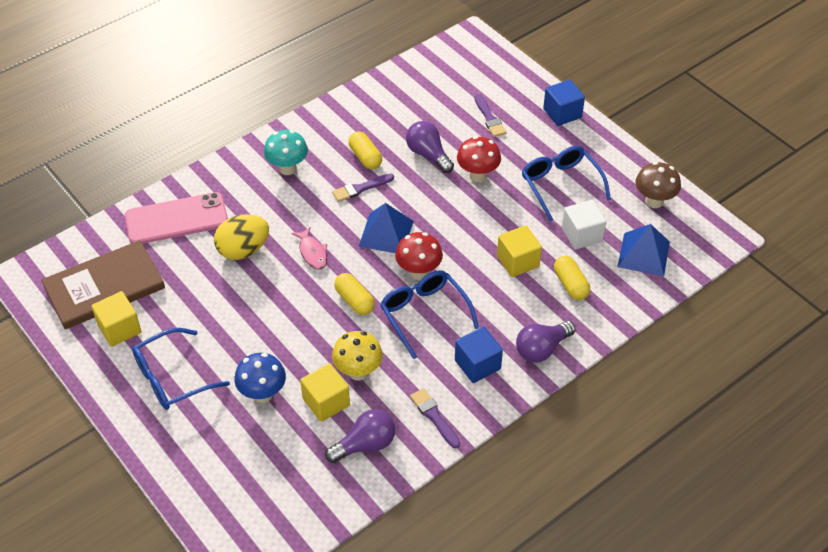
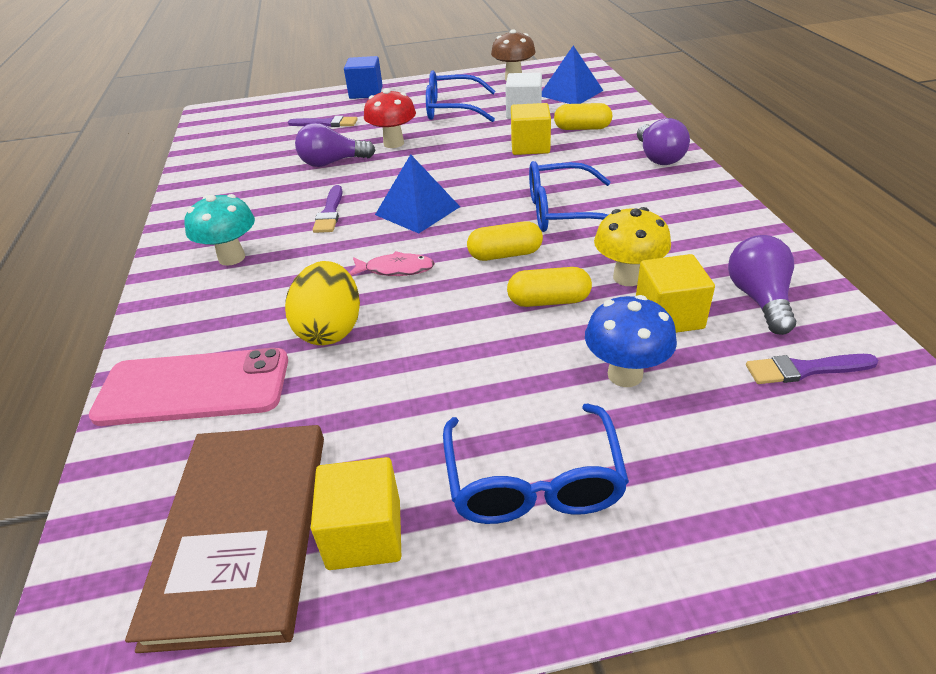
camera: 60 degrees left, 10 degrees down
pink phone [125,192,228,244] -> pink phone turned 75 degrees clockwise [89,348,288,426]
yellow capsule [348,131,382,169] -> yellow capsule moved to [507,267,592,307]
red mushroom [395,232,443,280] -> none
purple brush [410,388,460,448] -> purple brush moved to [746,354,878,384]
blue cube [455,326,503,383] -> none

